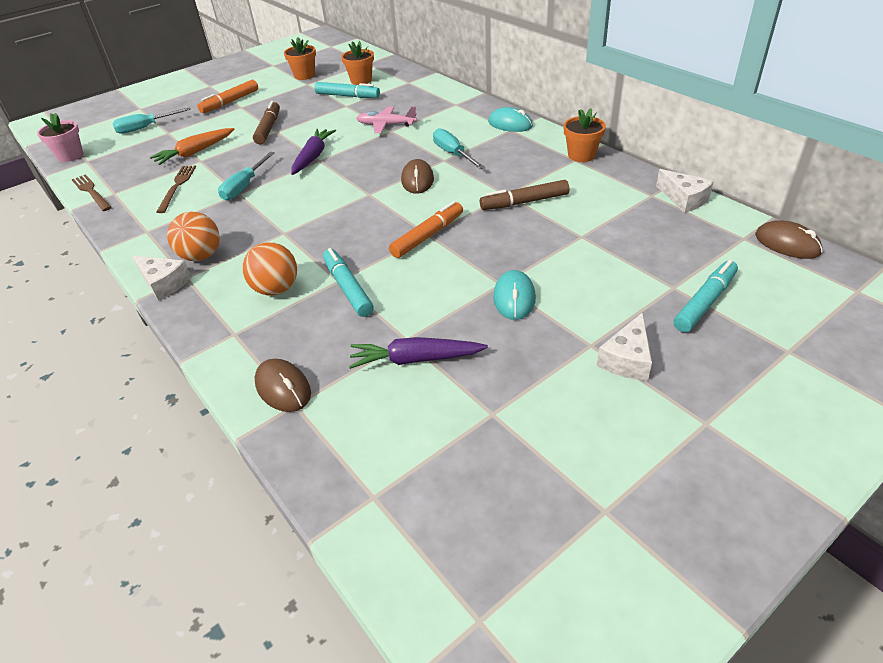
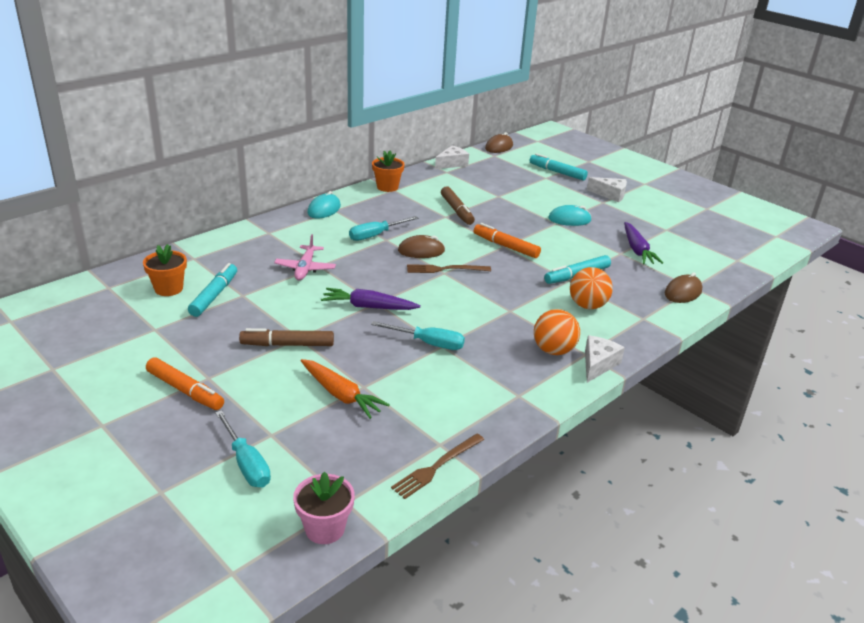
camera: 100 degrees left, 10 degrees down
brown fork [157,166,196,213] -> brown fork moved to [407,264,491,273]
orange flower pot [284,37,316,80] -> none

